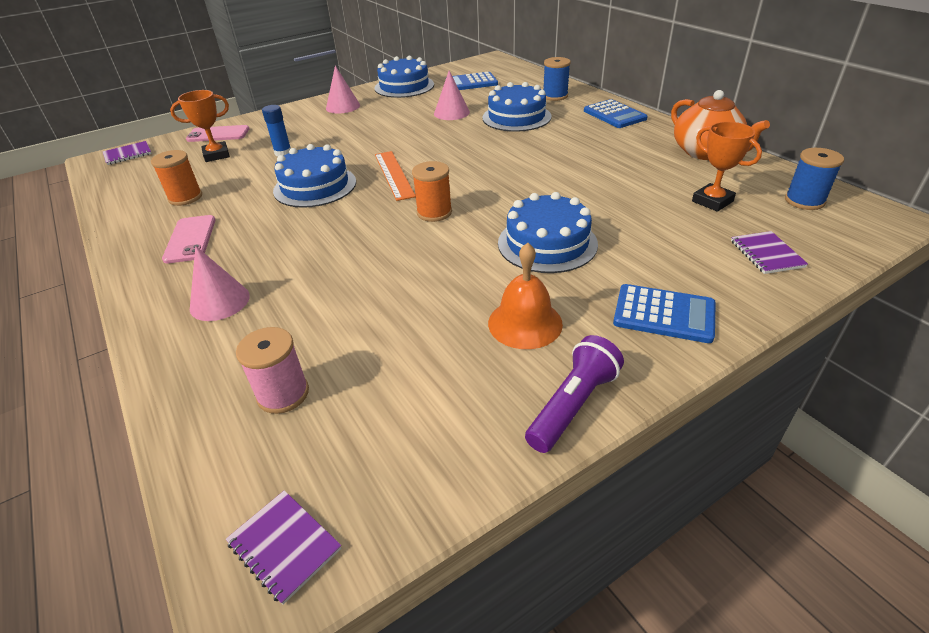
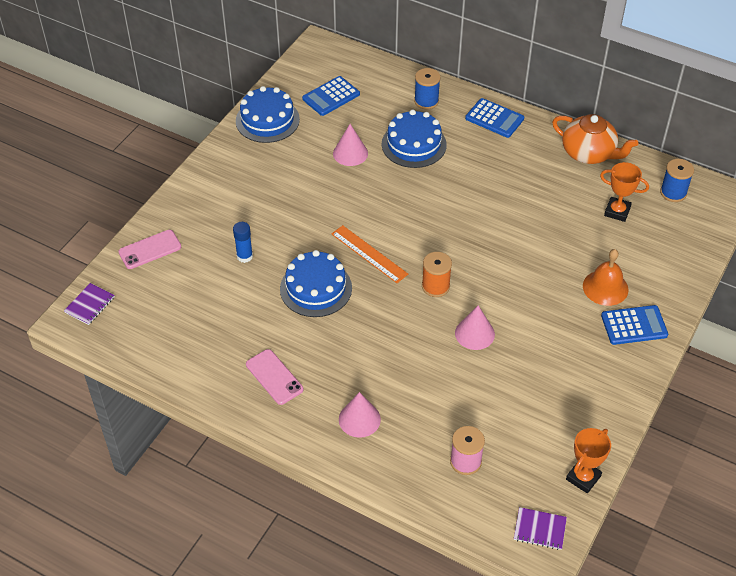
camera: 30 degrees left, 10 degrees up
orange spool [151,150,202,206] -> none
orange trophy [170,90,230,162] -> orange trophy moved to [566,428,611,493]
pink cone [326,66,360,113] -> pink cone moved to [455,305,495,350]
orange bell [488,243,563,349] -> orange bell moved to [583,249,629,306]
blue cake [498,192,598,273] -> none
purple flashlight [525,335,624,453] -> none
purple notebook [731,231,808,274] -> none

